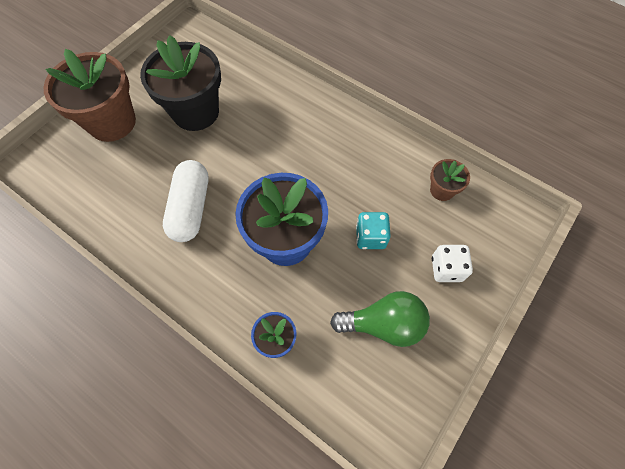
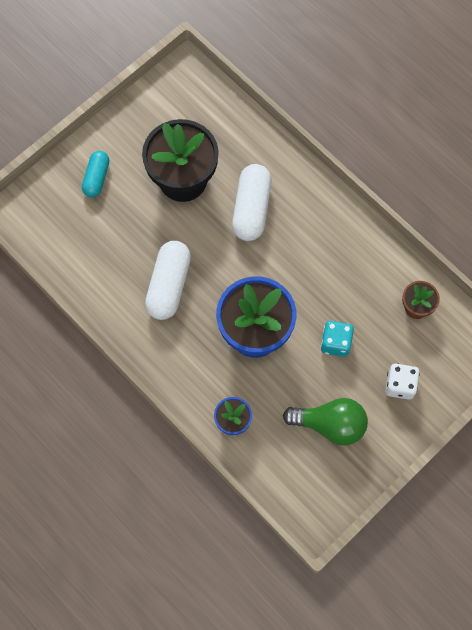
camera: 10 degrees right, 5 degrees up
brown flower pot [43,49,136,142] -> turquoise capsule [82,151,109,197]
none -> white capsule [232,164,271,241]

